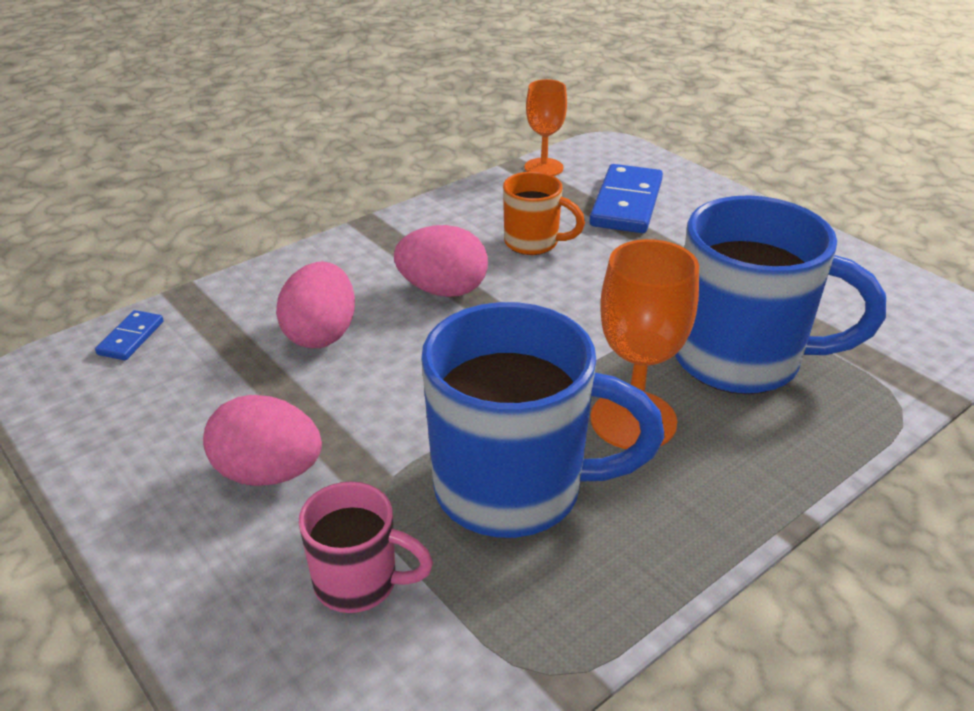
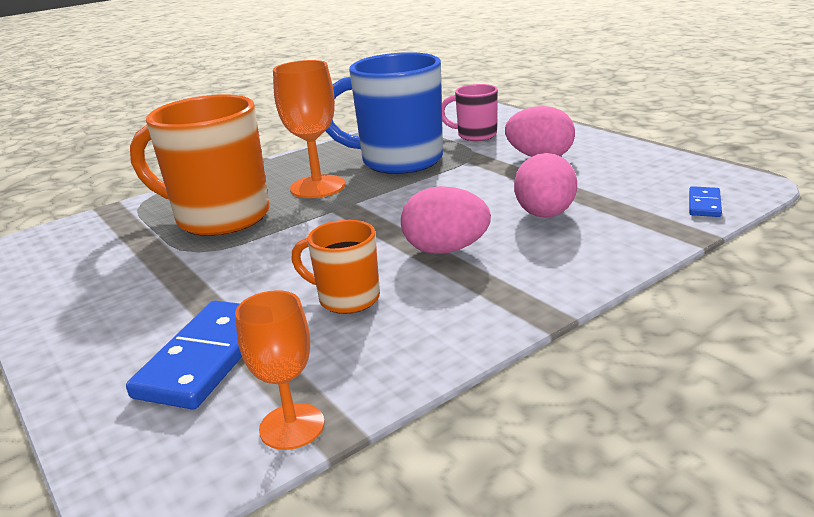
camera: 175 degrees left, 10 degrees down
blue mug [675,195,886,394] -> orange mug [130,94,270,236]

